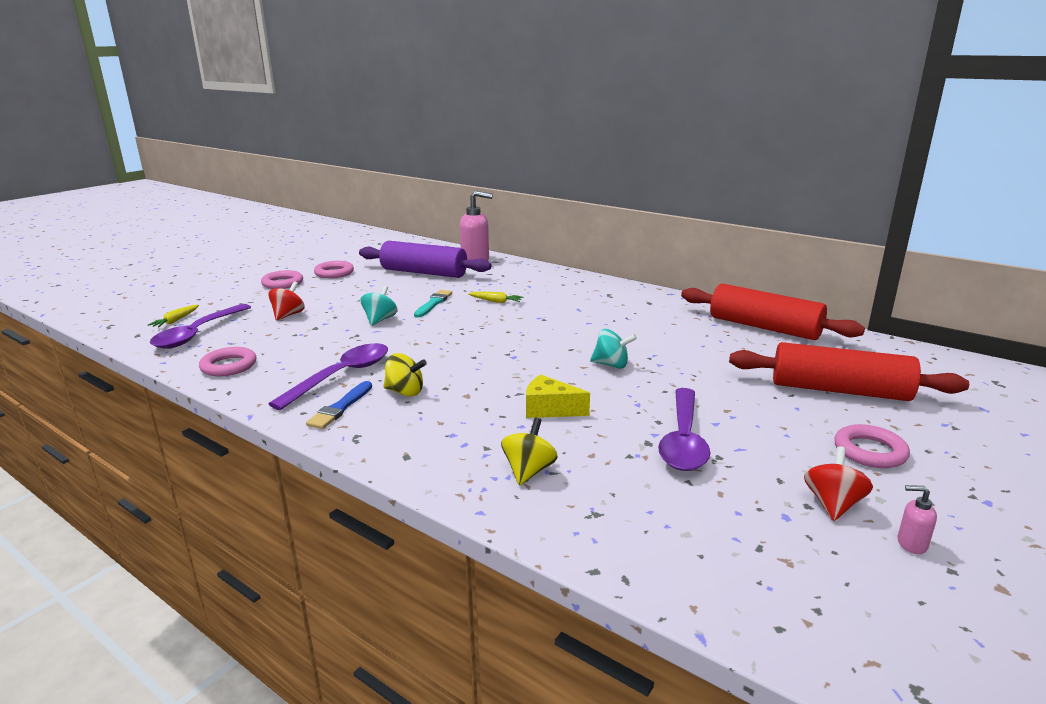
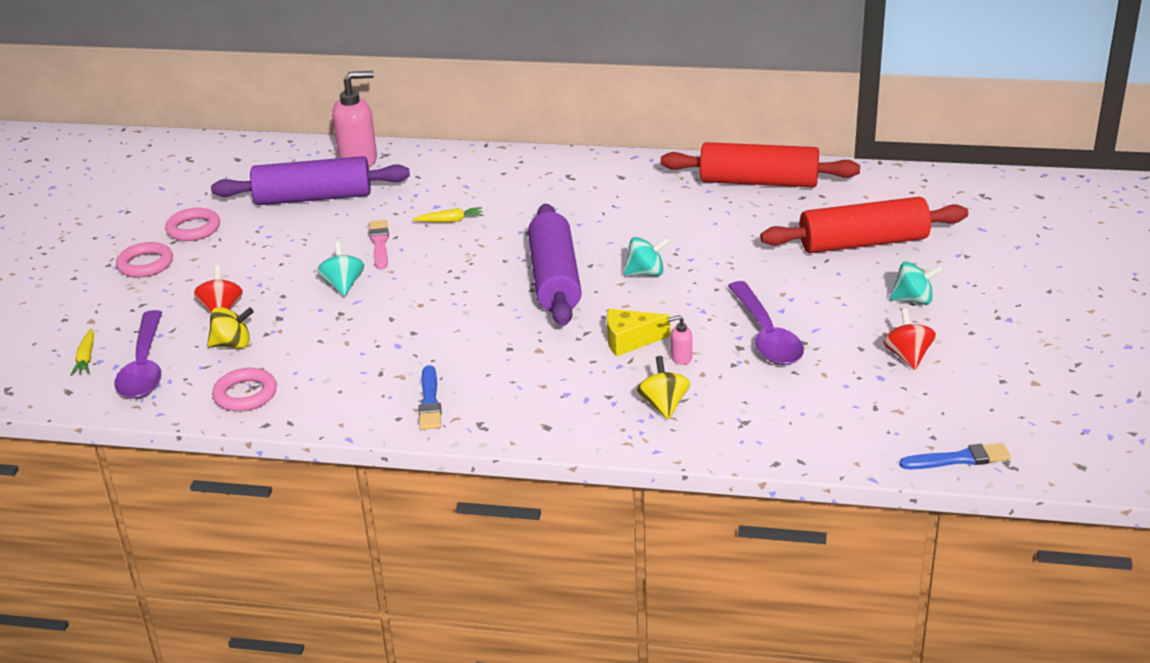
camera: 25 degrees left, 10 degrees up
purple spoon [269,343,388,410] -> none
yellow spinning top [383,353,427,397] -> yellow spinning top moved to [207,307,254,348]
turquoise brush [414,290,452,317] -> pink brush [369,220,389,270]
pink ring [834,424,910,468] -> turquoise spinning top [889,262,943,305]
pink soap dispenser [897,485,937,554] -> pink soap dispenser moved to [667,315,692,365]
none -> purple rolling pin [528,204,582,326]
none -> blue brush [899,443,1011,470]

